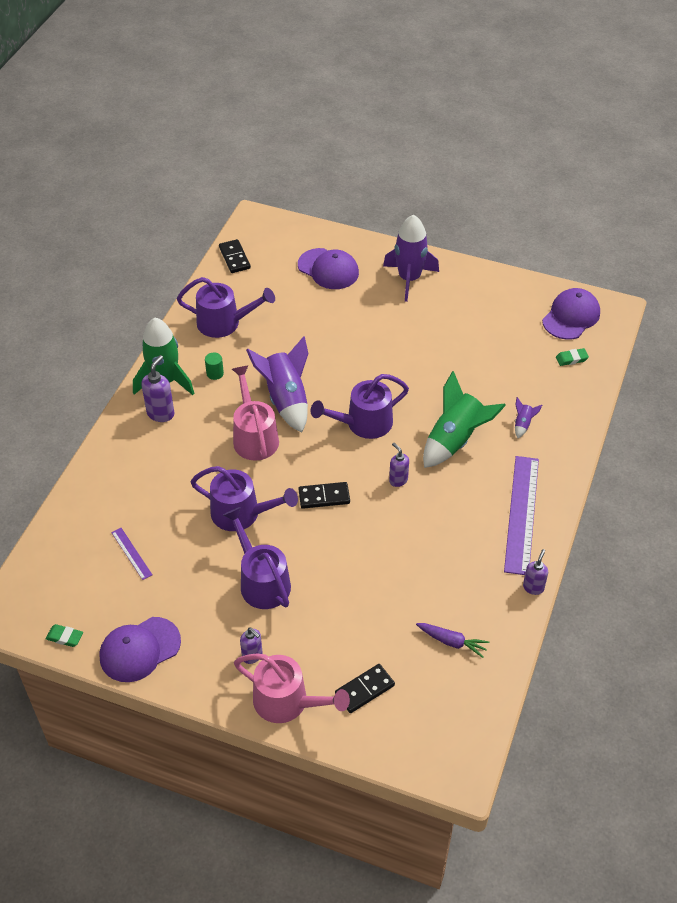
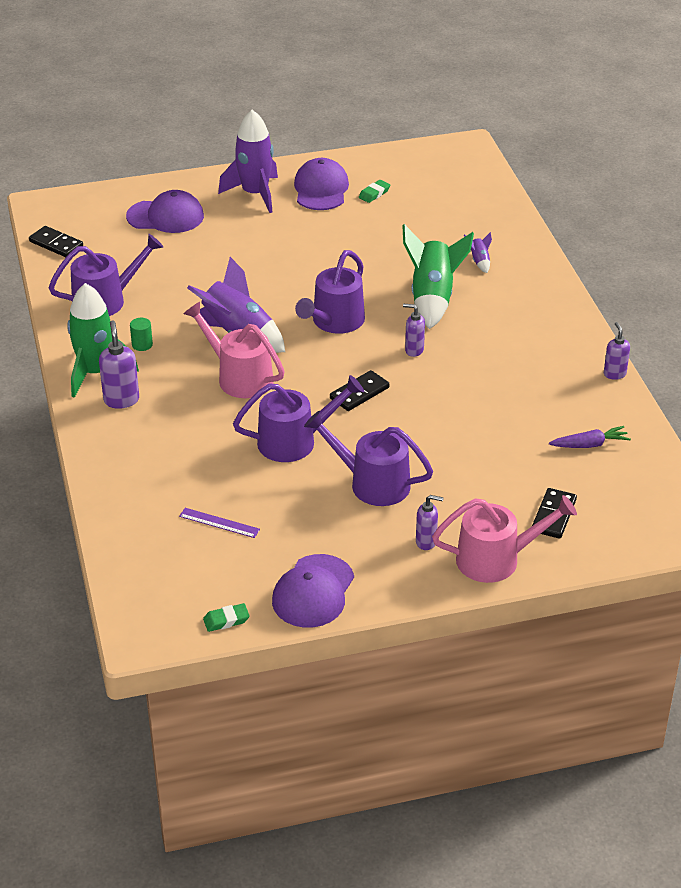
camera: 35 degrees left, 10 degrees down
purple ruler [504,456,539,575] -> none
purple cap [542,288,600,340] -> purple cap moved to [294,158,349,210]
green eraser [556,348,589,366] -> green eraser moved to [359,180,390,203]

